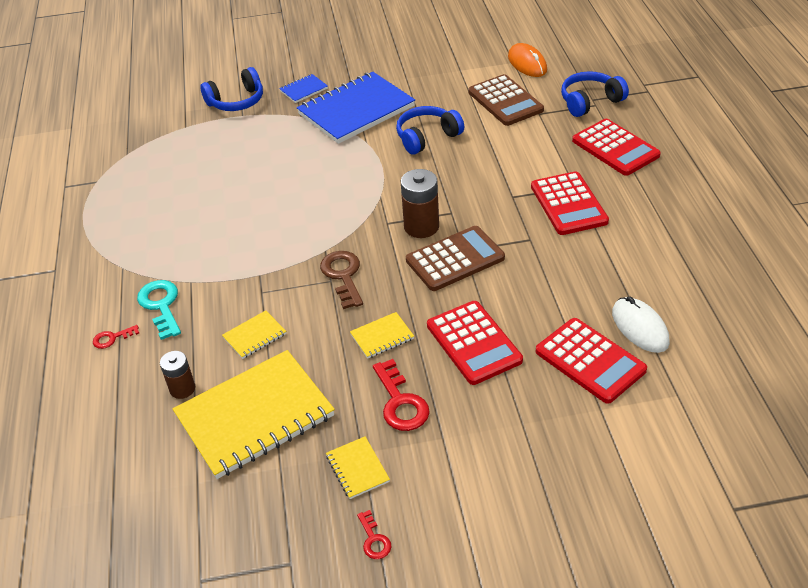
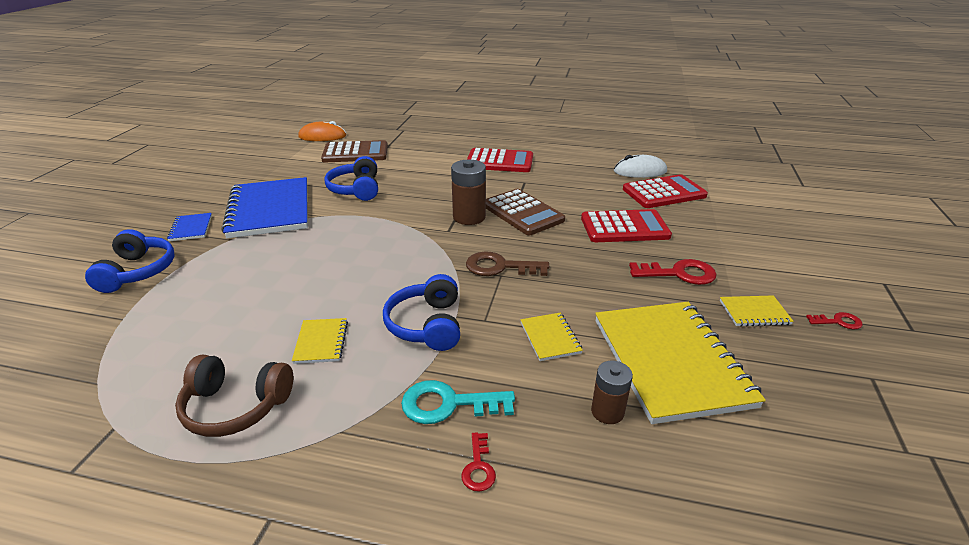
camera: 70 degrees left, 10 degrees down
yellow notebook [350,312,414,359] -> yellow notebook moved to [292,318,348,364]
brown calculator [406,226,505,291] -> brown calculator turned 150 degrees clockwise [486,189,565,235]
blue headphones [561,71,629,117] -> blue headphones moved to [383,274,460,351]
red calculator [572,119,661,176] -> none
none -> brown headphones [175,355,293,437]

